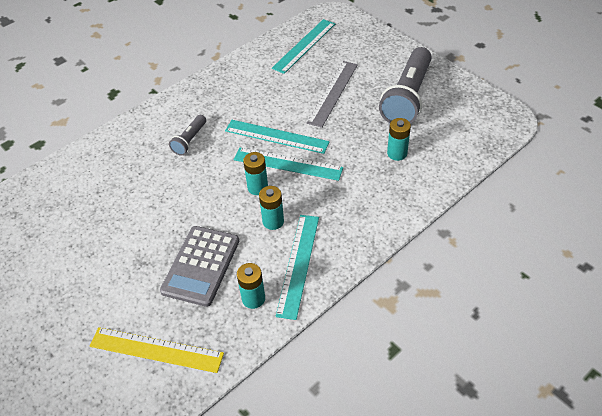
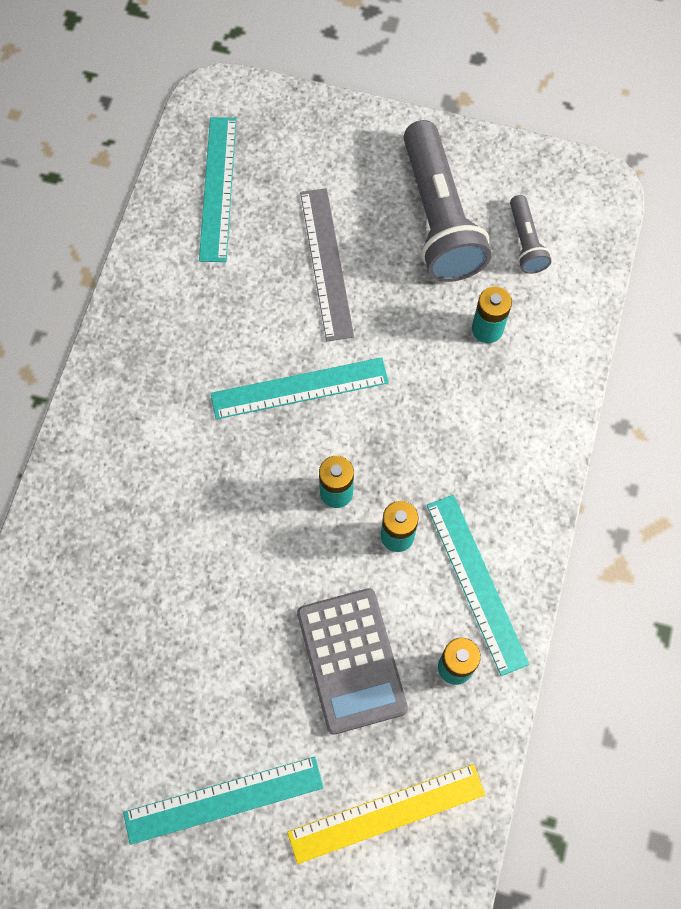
camera: 35 degrees left, 20 degrees up
grey flashlight [169,115,206,155] -> grey flashlight moved to [510,195,551,274]
turquoise ruler [234,147,343,181] -> turquoise ruler moved to [123,756,324,845]

